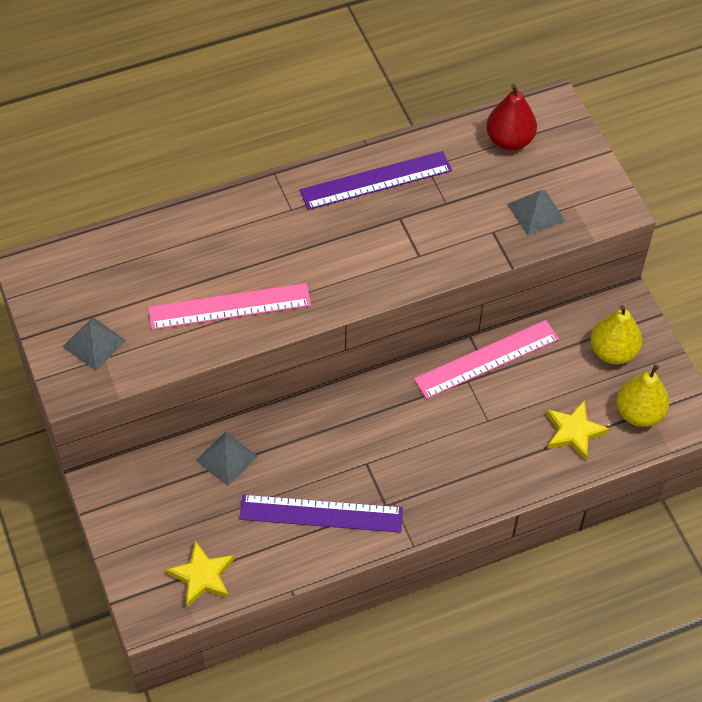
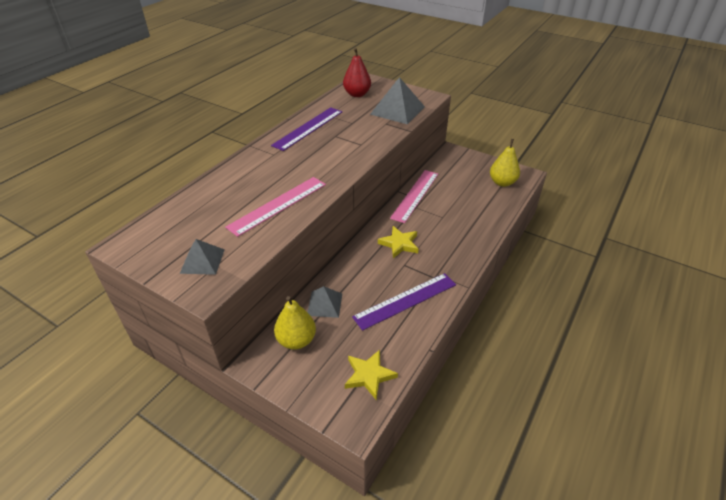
camera: 35 degrees left, 15 degrees down
grey pyramid [507,190,565,236] -> grey pyramid [370,77,425,125], size x1.68
yellow star [546,400,609,461] -> yellow star moved to [378,226,418,258]
yellow pear [591,305,642,364] -> yellow pear moved to [274,296,316,350]

